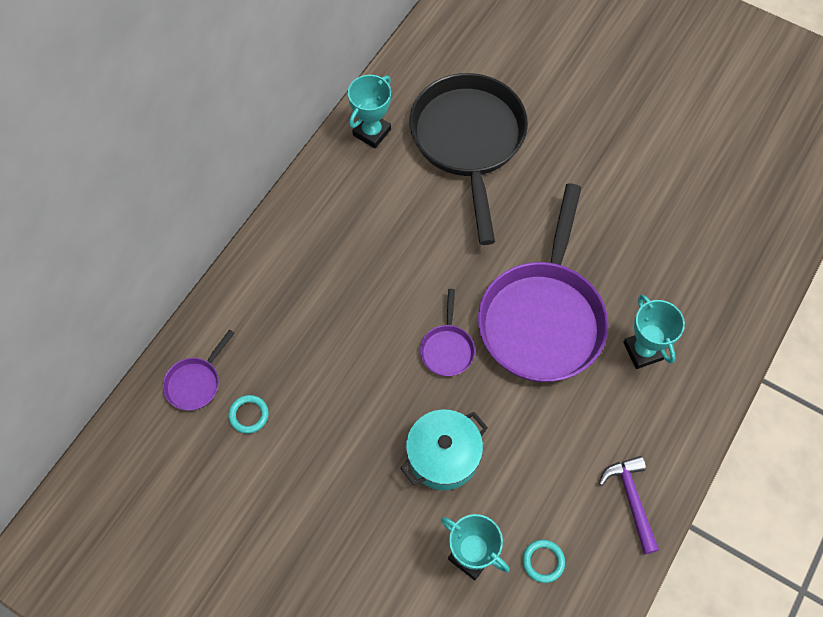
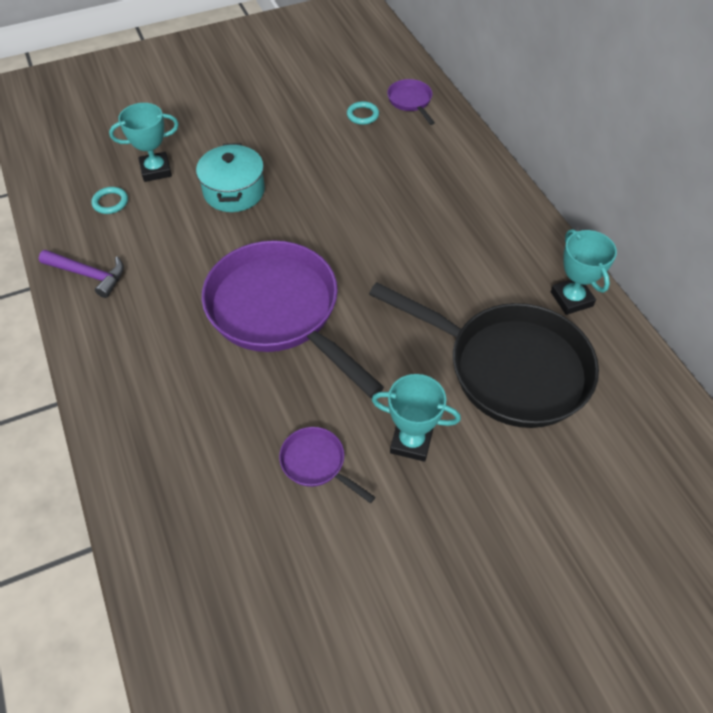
camera: 125 degrees right, 10 degrees down
purple pan [420,289,475,377] -> purple pan moved to [279,427,375,503]
turquoise trophy [623,295,685,369] -> turquoise trophy moved to [372,374,461,462]

